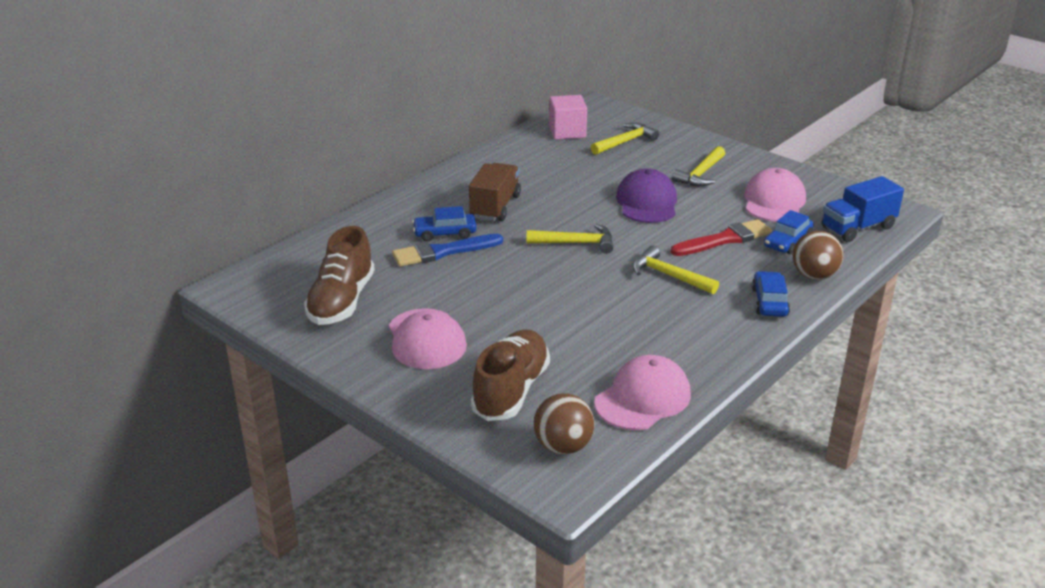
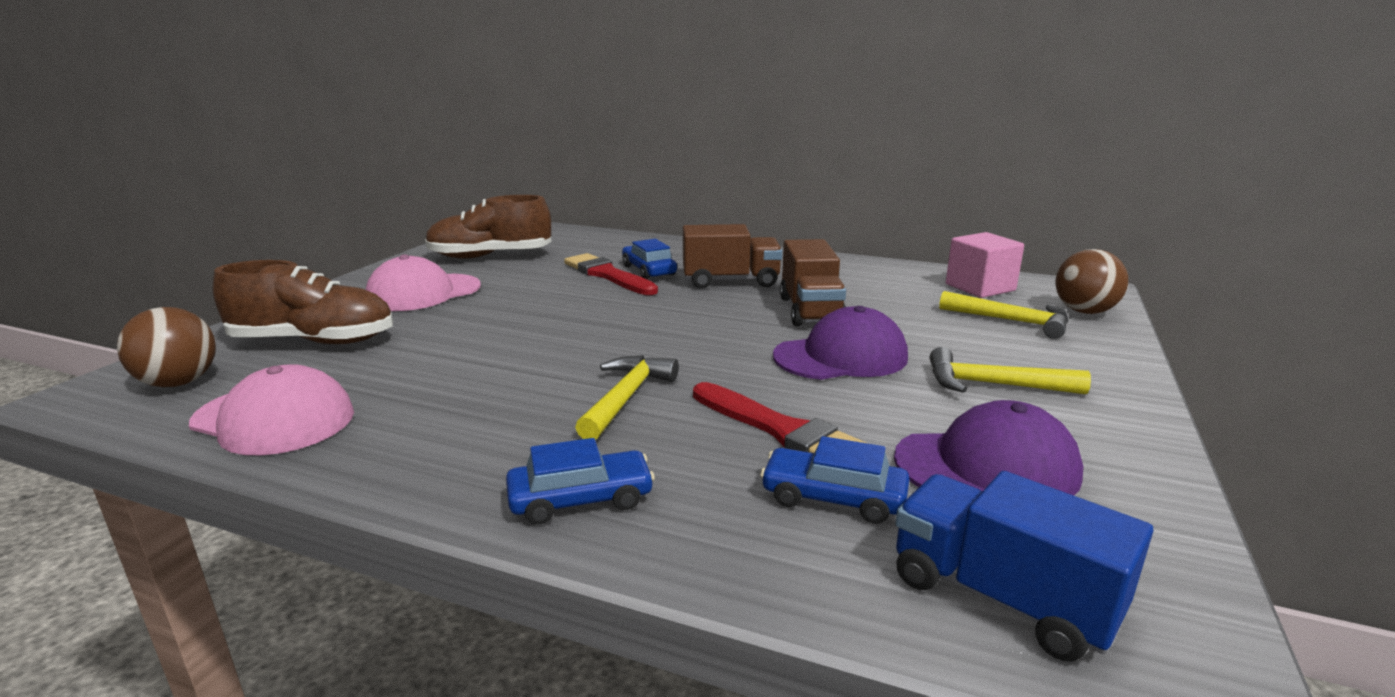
camera: 70 degrees right, 10 degrees down
blue brush [392,234,503,267] -> red brush [564,253,658,295]
yellow hammer [527,224,613,254] -> none
pink cap [744,168,806,222] -> purple cap [894,400,1083,495]
brown ball [793,231,843,280] -> brown ball moved to [1056,249,1128,314]
none -> brown truck [780,239,846,326]

